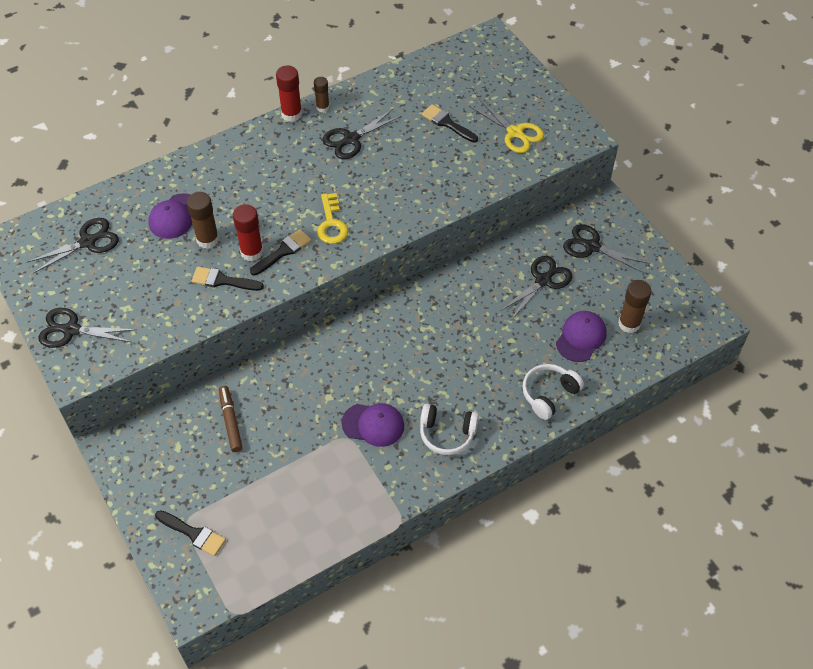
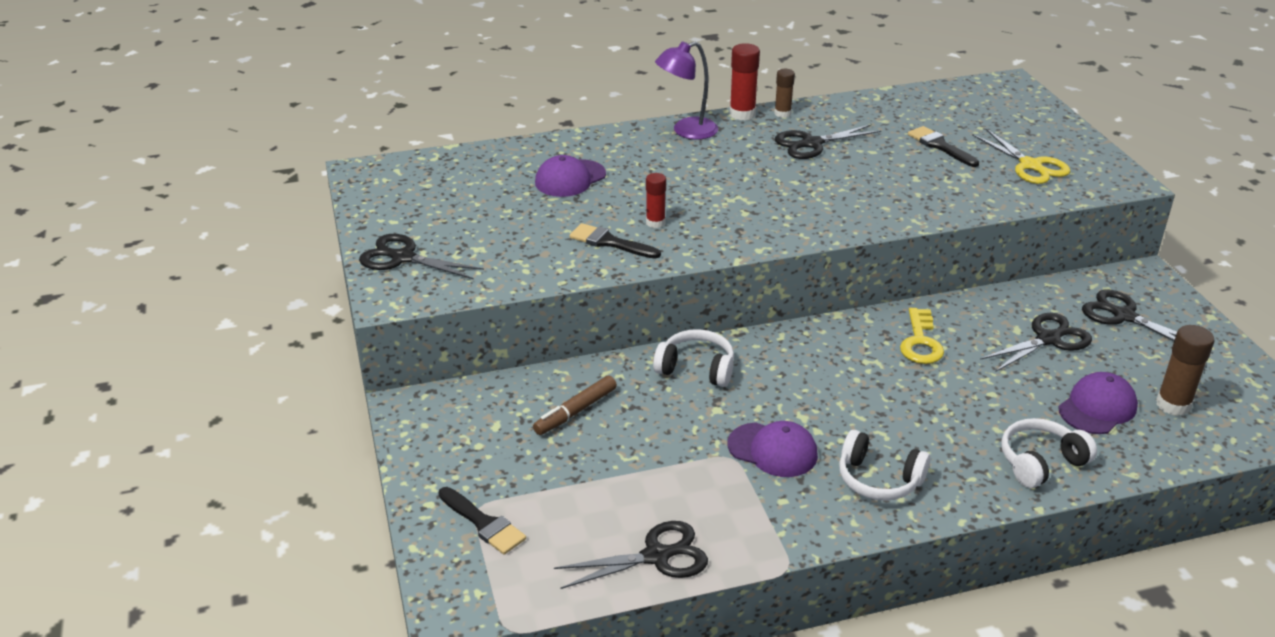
camera: 15 degrees right, 20 degrees down
black scissors [28,218,119,273] -> black scissors moved to [554,521,708,589]
brown glue stick [187,192,219,249] -> none
brown marker [219,386,243,452] -> brown marker turned 135 degrees counterclockwise [533,375,617,435]
red glue stick [233,204,263,261] -> red glue stick [646,173,666,228], size x0.64
black brush [250,229,312,275] -> none
yellow key [317,193,348,244] -> yellow key moved to [900,308,944,364]
none -> white headphones [653,329,734,387]
none -> purple lamp [655,41,718,140]

